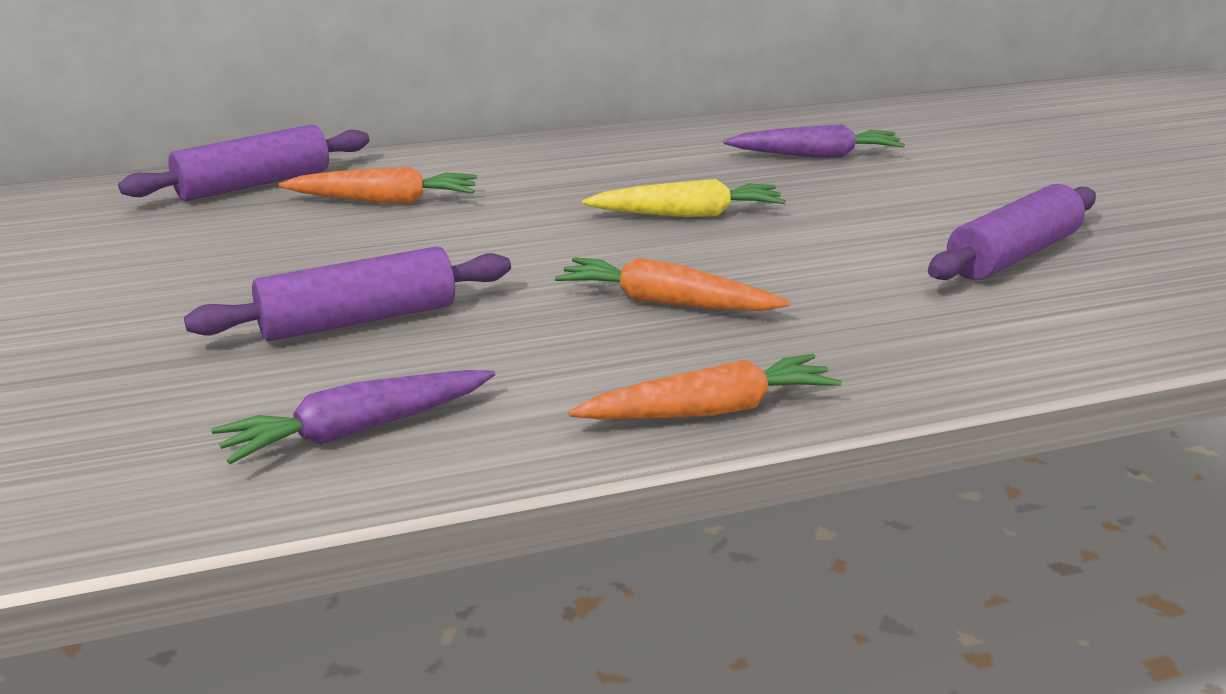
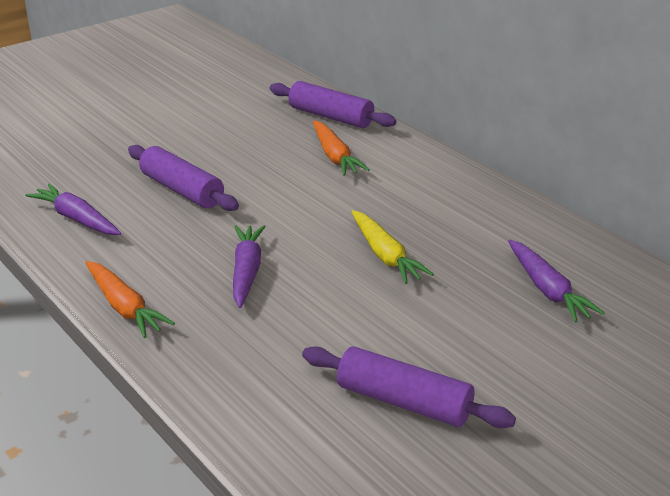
camera: 70 degrees right, 5 degrees up
orange carrot [555,257,790,311] -> purple carrot [233,225,266,308]

